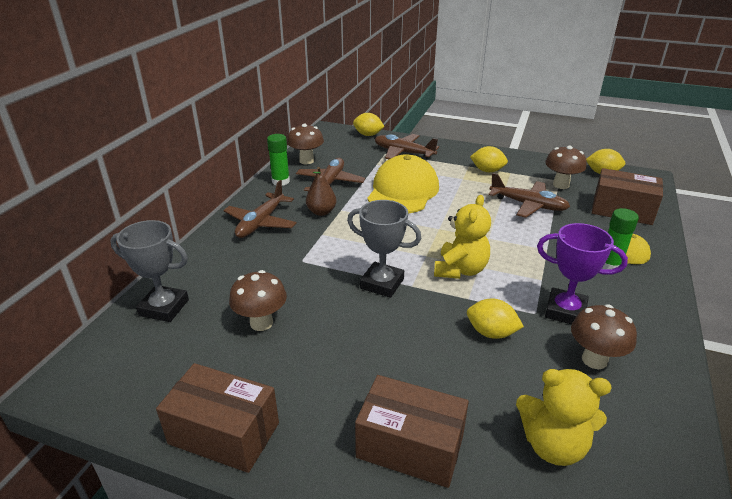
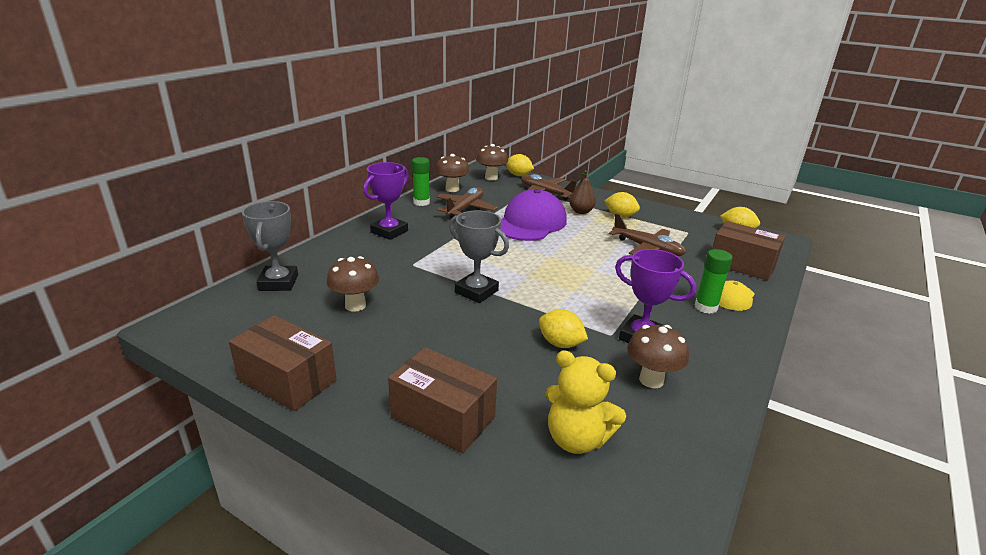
camera: 10 degrees right, 5 degrees down
grey trophy [110,220,189,322] -> grey trophy turned 60 degrees clockwise [242,201,298,291]
brown plane [223,180,297,238] -> purple trophy [363,162,409,240]
brown pear [306,167,336,216] -> brown pear moved to [569,170,596,214]
yellow cap [367,155,439,214] -> purple cap [500,189,567,241]
yellow teddy bear [434,195,491,279] -> none
brown mushroom [545,146,587,189] -> brown mushroom moved to [476,144,508,181]

